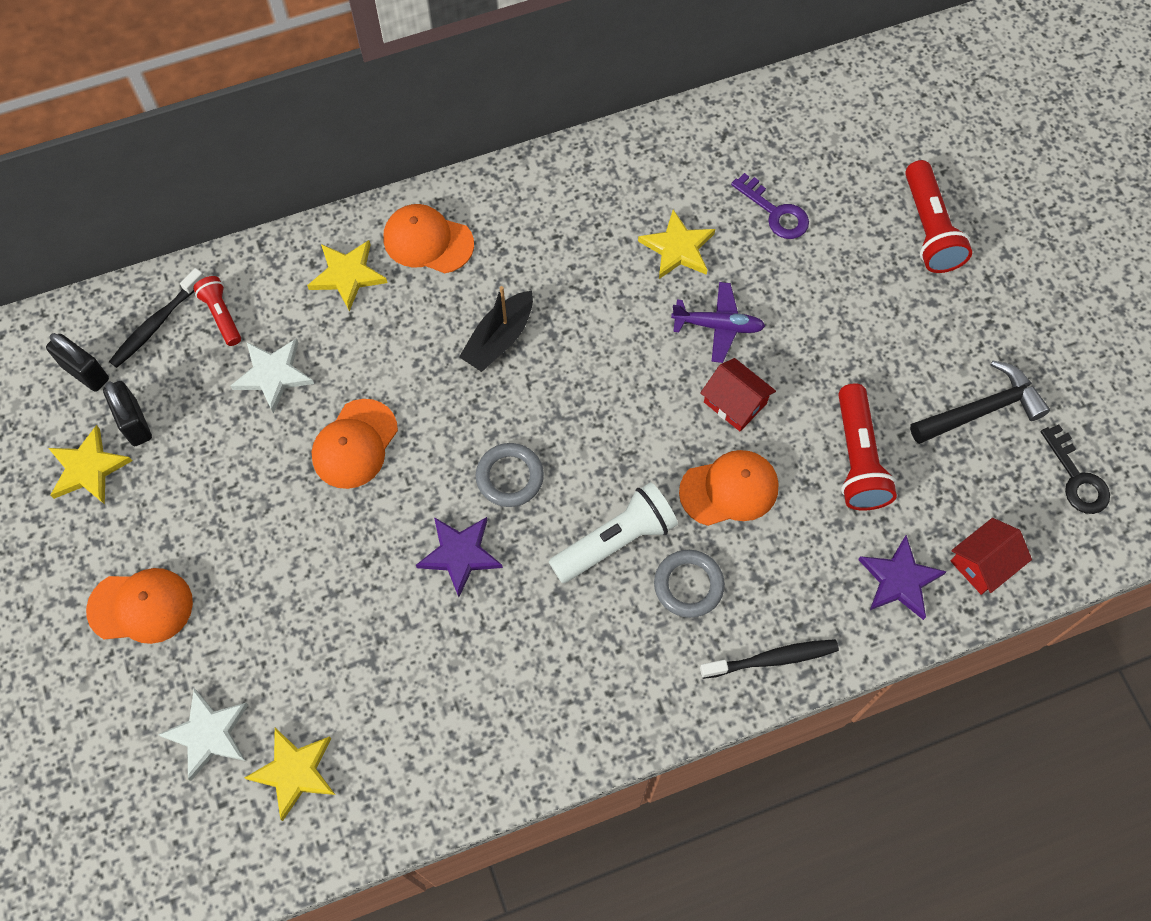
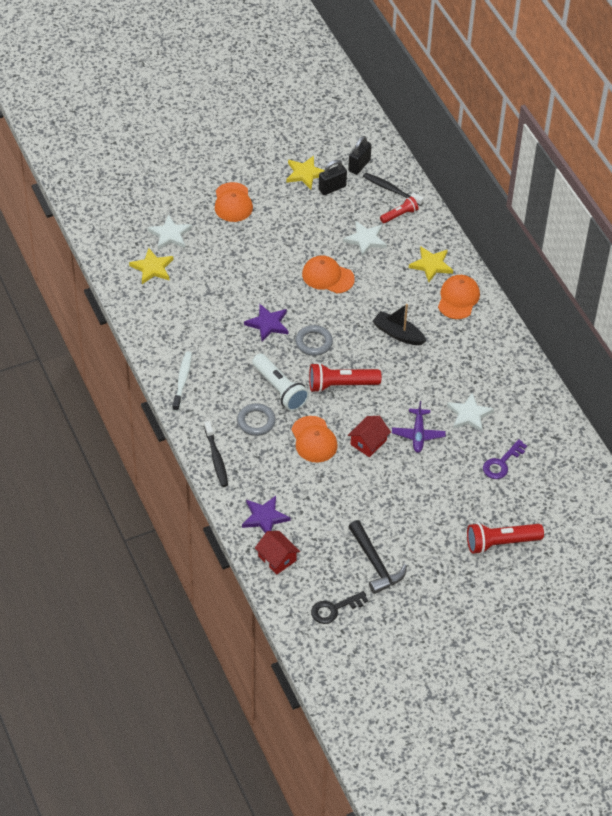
camera: 85 degrees right, 15 degrees down
yellow star [638,209,715,279] -> white star [447,393,494,432]
red flashlight [838,383,897,510] -> red flashlight moved to [309,363,381,393]
none -> white toothbrush [172,351,192,412]

